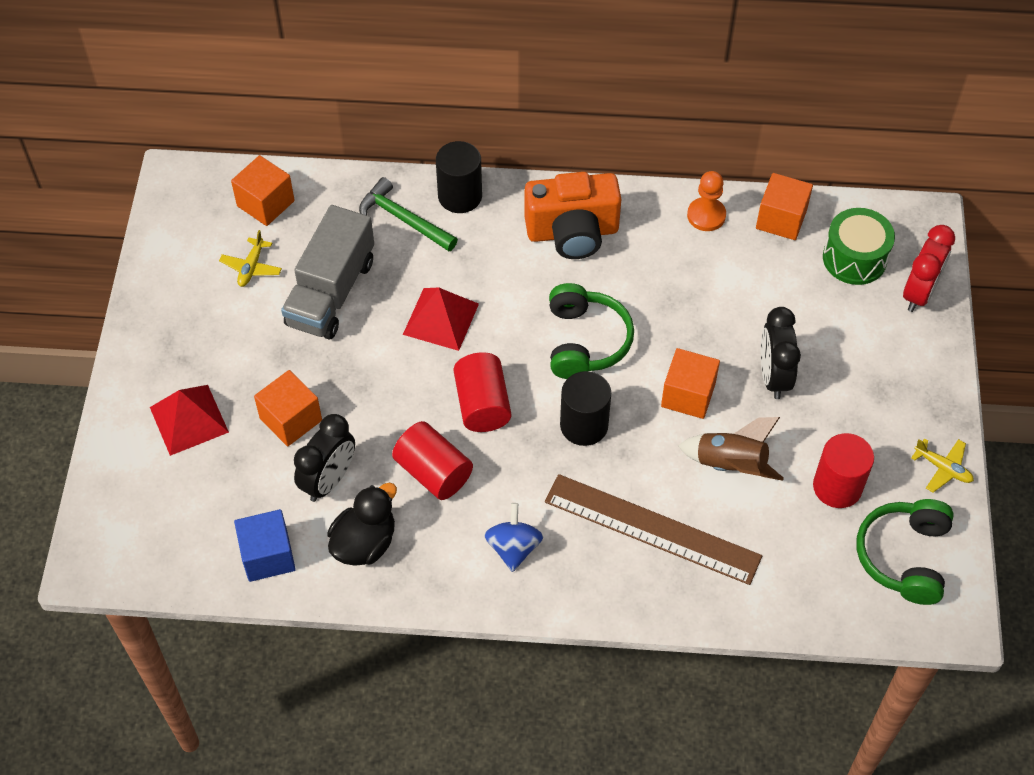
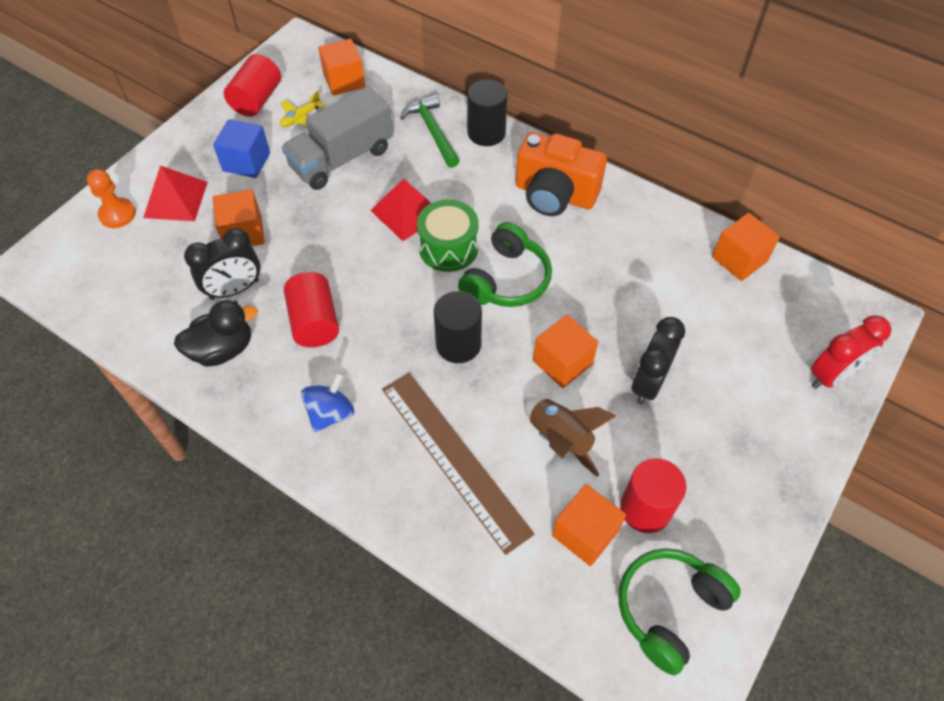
camera: 30 degrees right, 0 degrees up
blue cube [234,509,296,582] -> blue cube moved to [213,119,270,178]
red cylinder [454,352,511,432] -> red cylinder moved to [224,54,281,117]
orange pawn [687,171,726,231] -> orange pawn moved to [87,169,136,228]
green drum [823,208,895,285] -> green drum moved to [417,199,479,272]
yellow plane [911,438,974,493] -> none
none -> orange cube [552,484,626,566]

